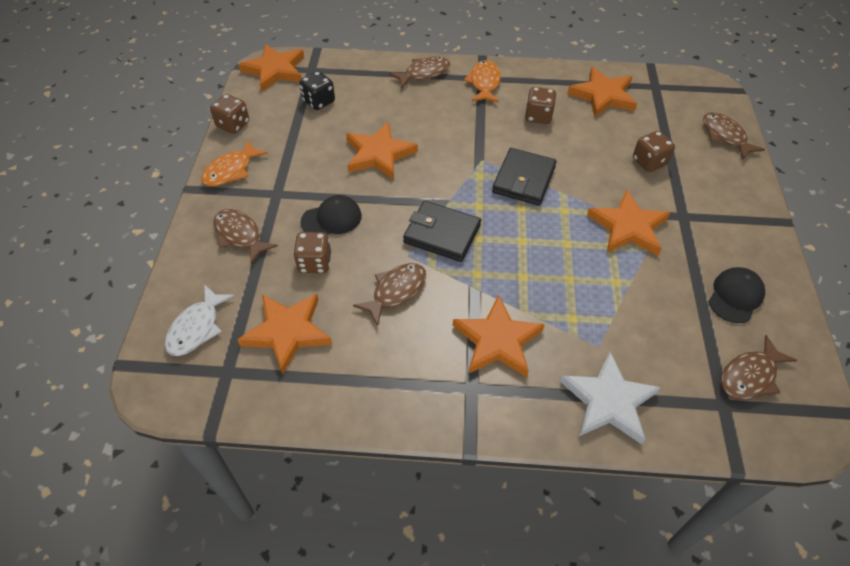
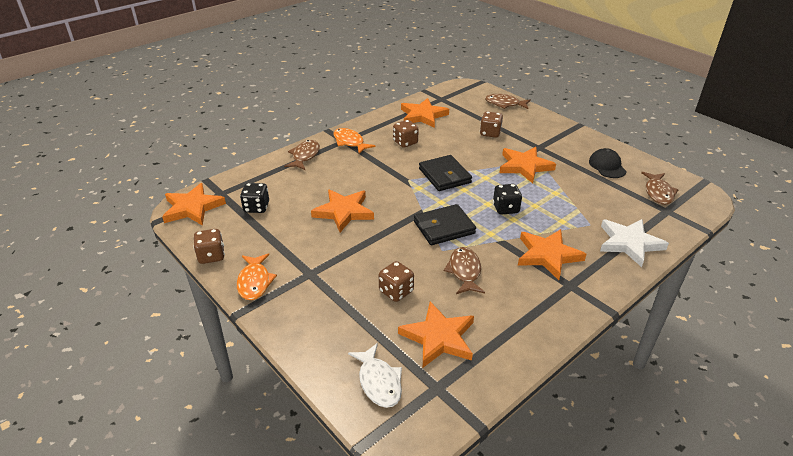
camera: 45 degrees left, 15 degrees down
brown fish [213,209,278,264] -> none
black cap [301,195,362,235] -> none
none -> black dice [493,184,522,215]

